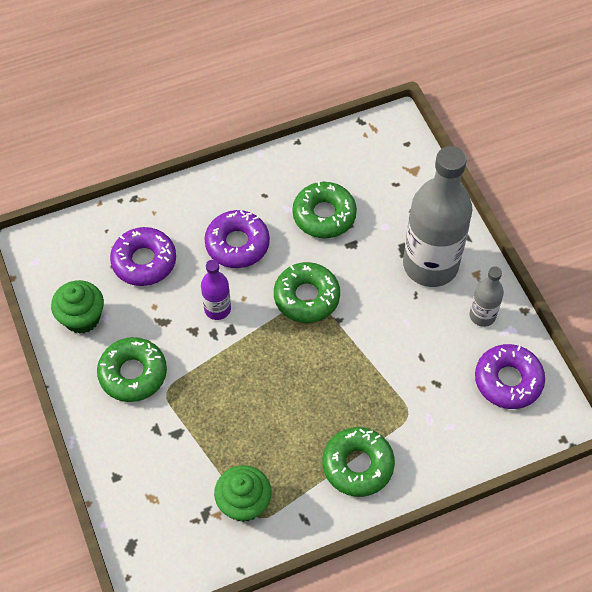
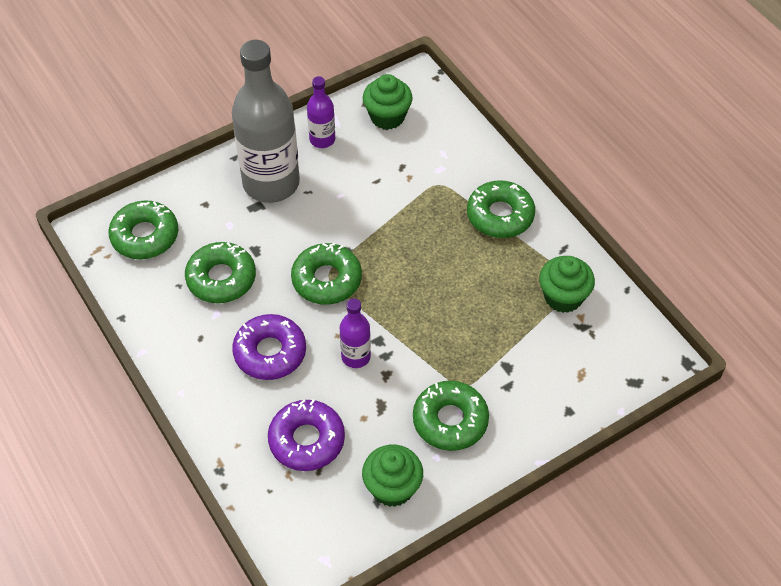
camera: 100 degrees left, 5 degrees down
grey bottle [469,266,504,327] -> purple bottle [307,76,335,148]
purple donut [475,344,545,409] -> green cupcake [363,74,413,130]
none -> green donut [108,200,178,259]

